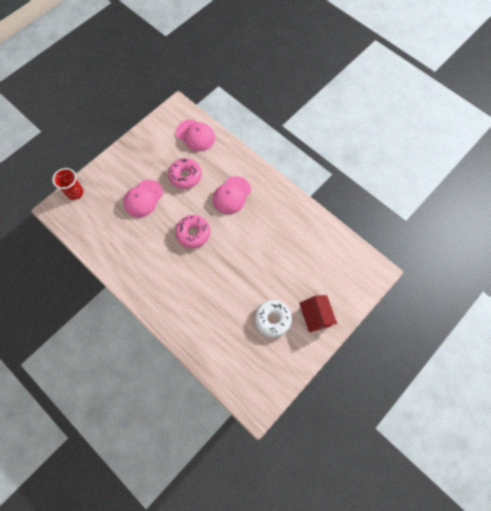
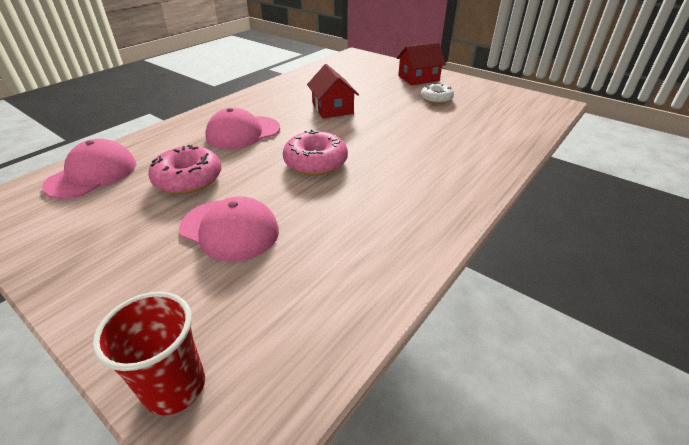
camera: 95 degrees left, 30 degrees down
pink cap [213,176,251,214] -> pink cap turned 120 degrees clockwise [205,108,280,149]
white donut [254,300,292,338] -> white donut [421,83,454,104], size x0.66
none -> red house [307,64,359,118]

